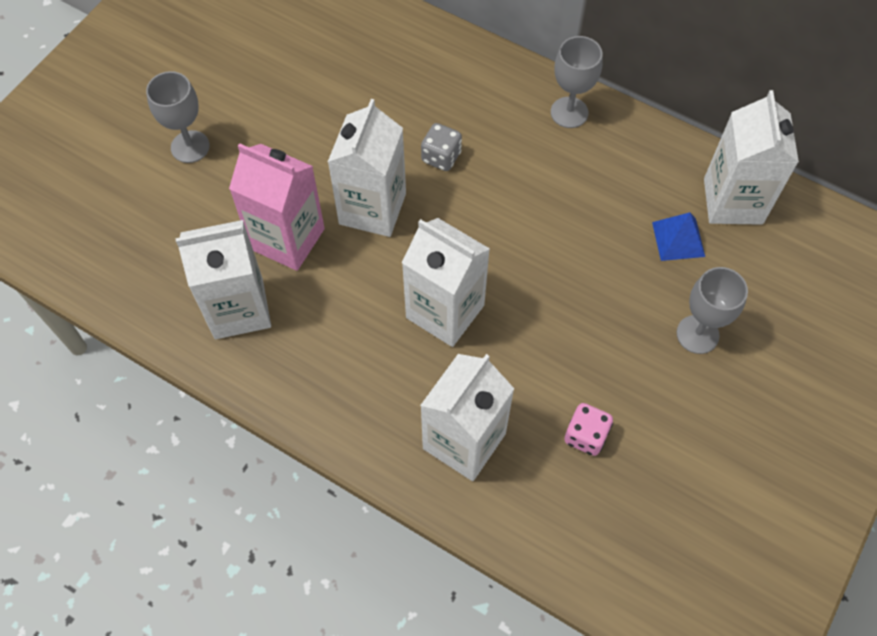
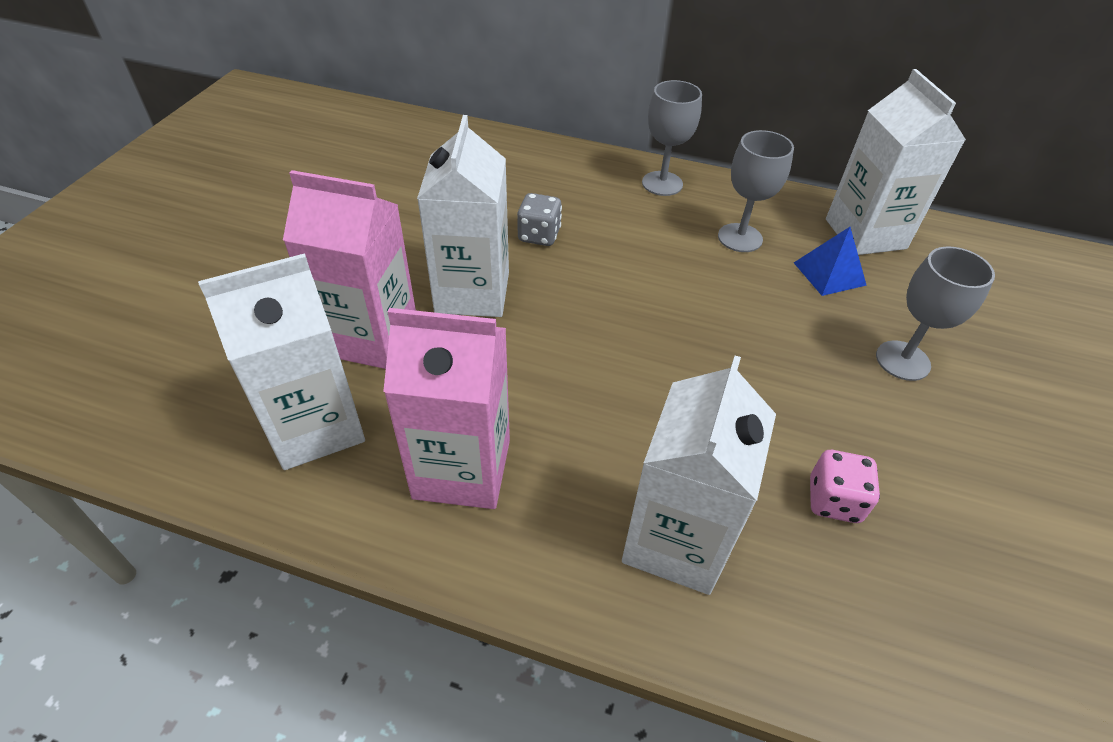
camera: 15 degrees left, 15 degrees down
grey goblet [146,71,210,163] -> grey goblet moved to [718,130,794,252]
white carton [402,218,490,347] -> none
none -> pink carton [383,308,510,509]

